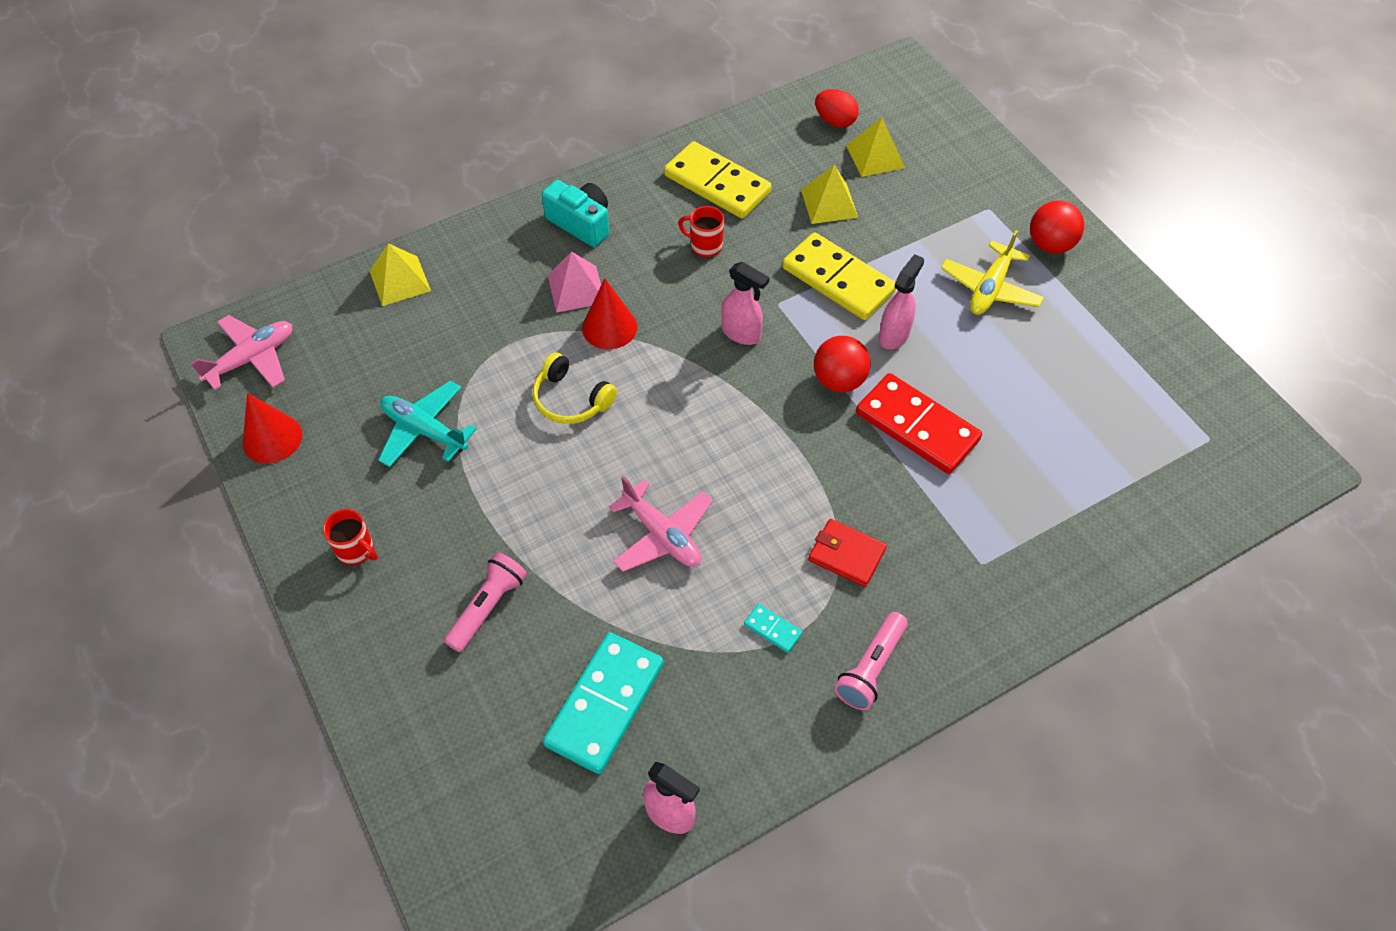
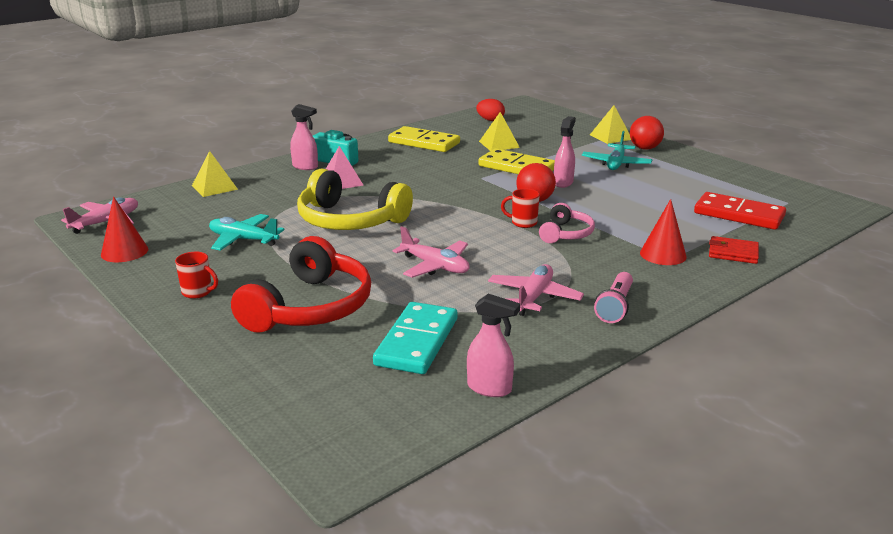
camera: 10 degrees left, 30 degrees down
pink flashlight [444,552,527,652] -> red headphones [231,236,371,333]
yellow headphones [533,352,617,424] -> yellow headphones [297,169,413,230], size x1.89
red cone [582,279,637,349] -> red cone moved to [640,199,687,265]
red mug [678,206,724,257] -> red mug moved to [501,188,540,228]
pink spray bottle [721,262,770,345] -> pink spray bottle moved to [290,104,318,170]
turquoise domino [744,604,802,653] -> pink plane [488,264,584,316]
red wallet [808,519,887,587] -> red wallet moved to [709,236,759,264]
yellow pyramid [846,118,905,177] -> yellow pyramid moved to [590,105,631,144]
red domino [856,373,982,474] -> red domino moved to [694,192,786,230]
yellow plane [941,230,1044,315] -> turquoise plane [582,131,652,170]
none -> pink headphones [539,203,595,243]

